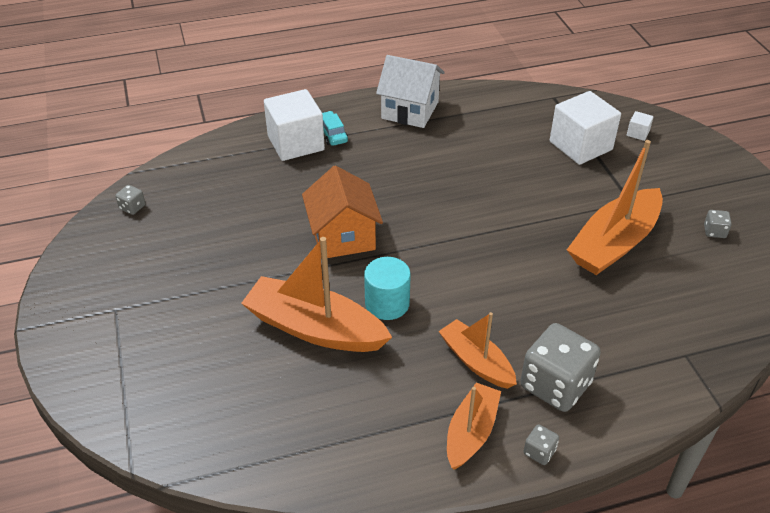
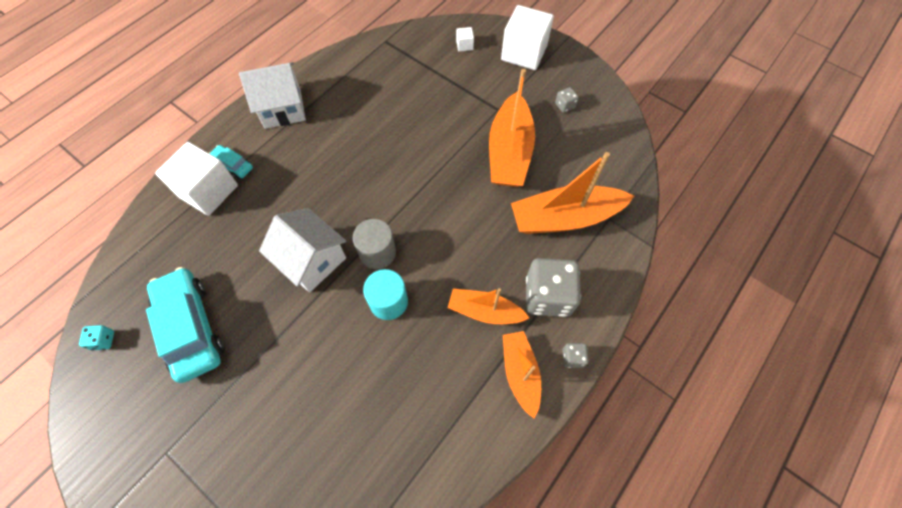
camera: 35 degrees left, 20 degrees up
grey dice [115,185,145,215] -> turquoise dice [79,325,114,351]
orange boat [241,237,392,352] -> orange boat moved to [511,152,634,234]
orange house [302,166,383,258] -> white house [259,208,346,292]
white cube [550,91,621,165] -> white cube moved to [501,5,554,70]
none -> turquoise car [146,267,225,383]
none -> grey cylinder [353,219,396,269]

